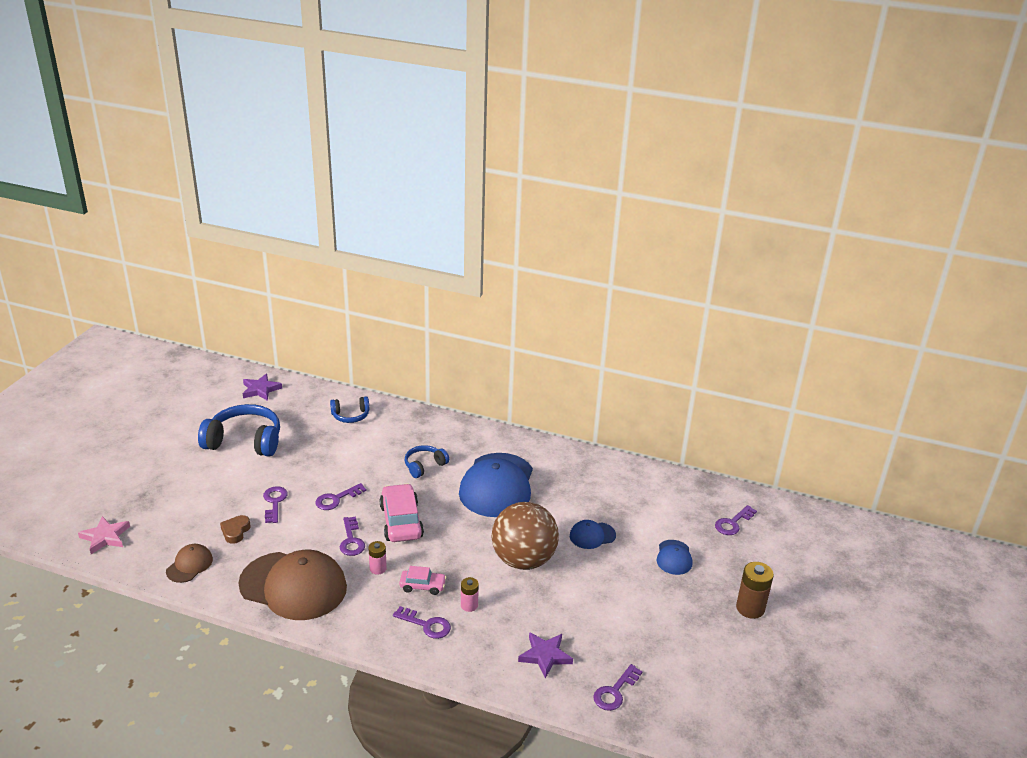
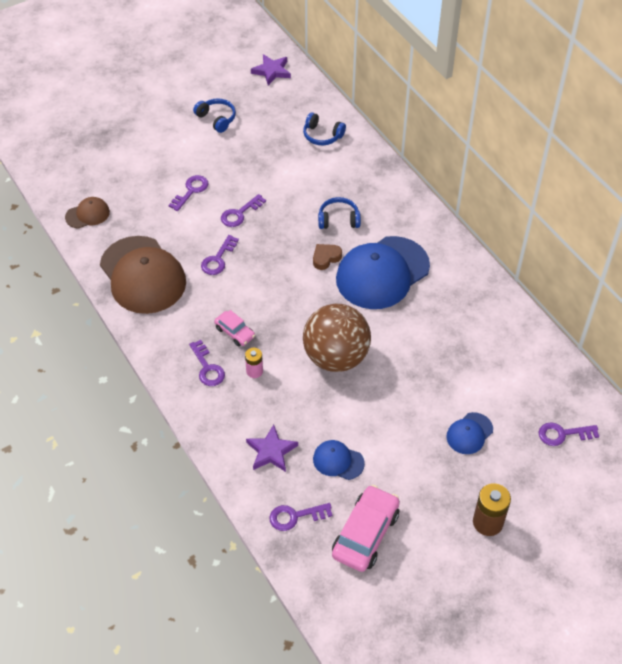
camera: 40 degrees right, 20 degrees up
pink star [78,516,130,554] -> none
blue headphones [198,404,280,456] -> blue headphones [193,98,236,133], size x0.54
brown heart [220,515,251,544] -> brown heart moved to [313,244,342,270]
purple key [315,483,367,510] -> purple key turned 45 degrees counterclockwise [221,194,266,227]
pink battery [368,541,387,575] -> none
pink car [380,483,424,542] -> pink car moved to [332,485,400,572]
blue cap [570,520,616,549] -> blue cap moved to [313,440,365,480]

